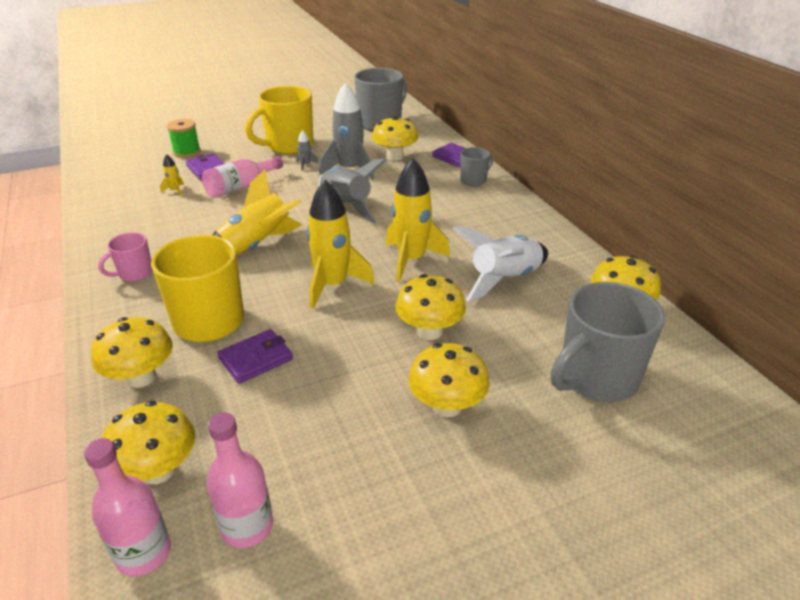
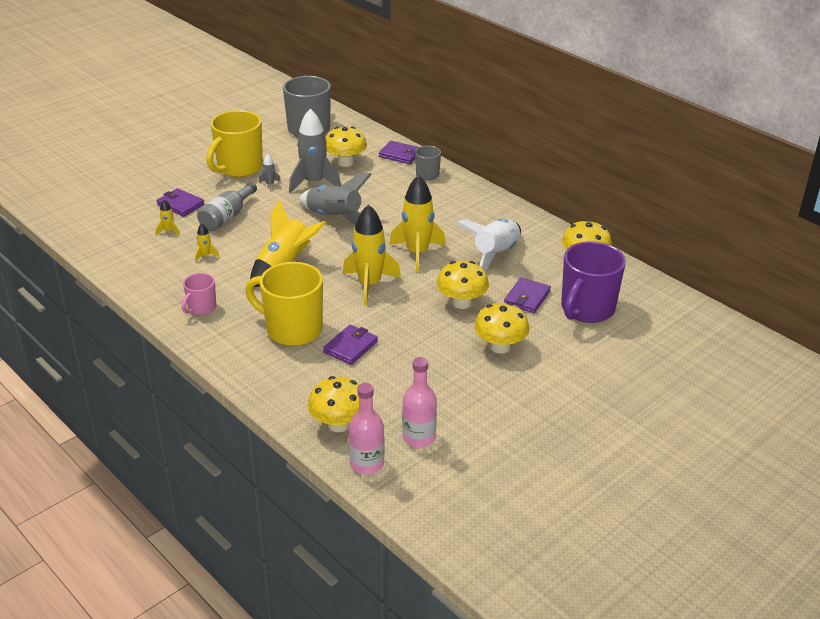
camera: 20 degrees left, 0 degrees up
yellow mushroom [91,317,173,388] -> none
green spool [167,119,201,158] -> none
pink bottle [202,156,283,198] -> grey bottle [197,182,257,231]
grey mug [551,282,665,402] -> purple mug [561,241,626,323]
none -> yellow rocket [195,223,219,262]
none -> purple wallet [504,277,551,313]

